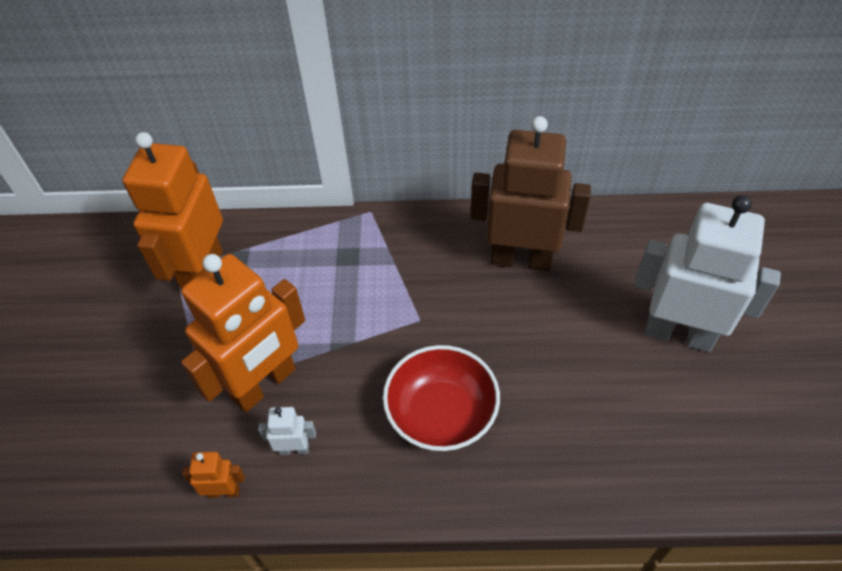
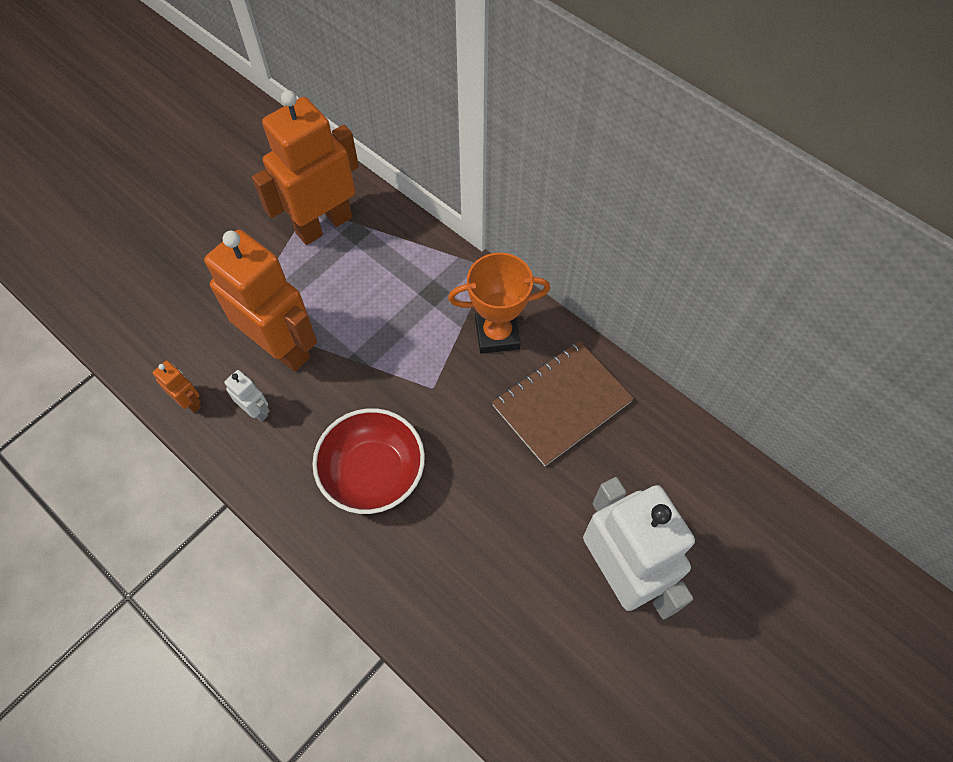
camera: 40 degrees right, 10 degrees up
orange robot [181,254,305,412] -> orange robot turned 135 degrees counterclockwise [204,230,317,372]
brown robot [470,116,591,272] -> brown notebook [492,341,634,466]
none -> orange trophy [448,253,550,354]

